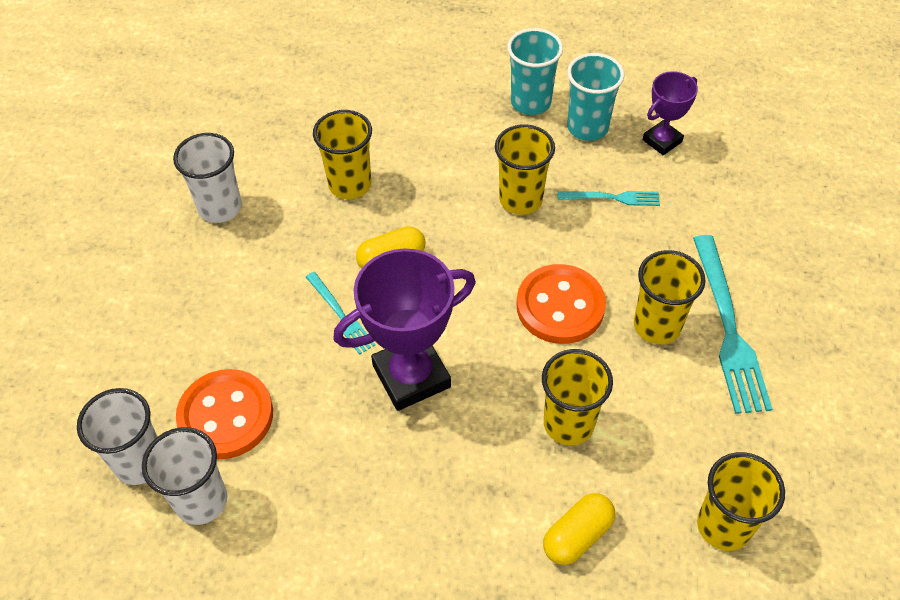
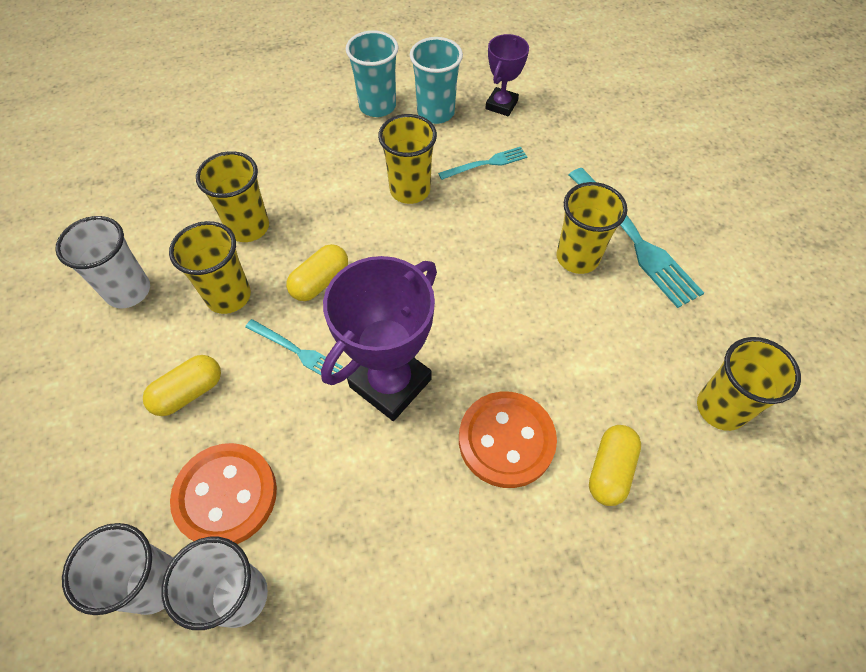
camera: 25 degrees left, 5 degrees up
orange button [516,264,606,344] -> orange button moved to [459,392,557,488]
yellow cup [542,349,613,445] -> yellow cup moved to [169,221,251,314]
none -> yellow capsule [143,355,221,416]

